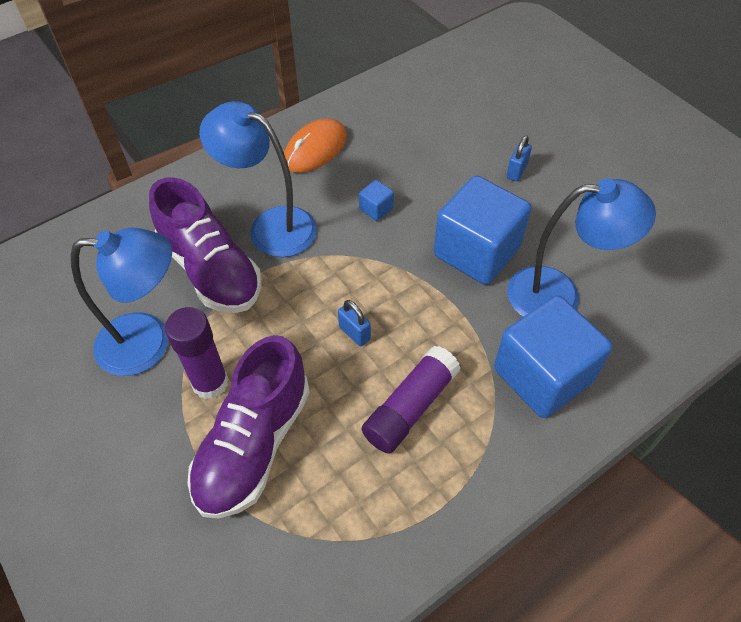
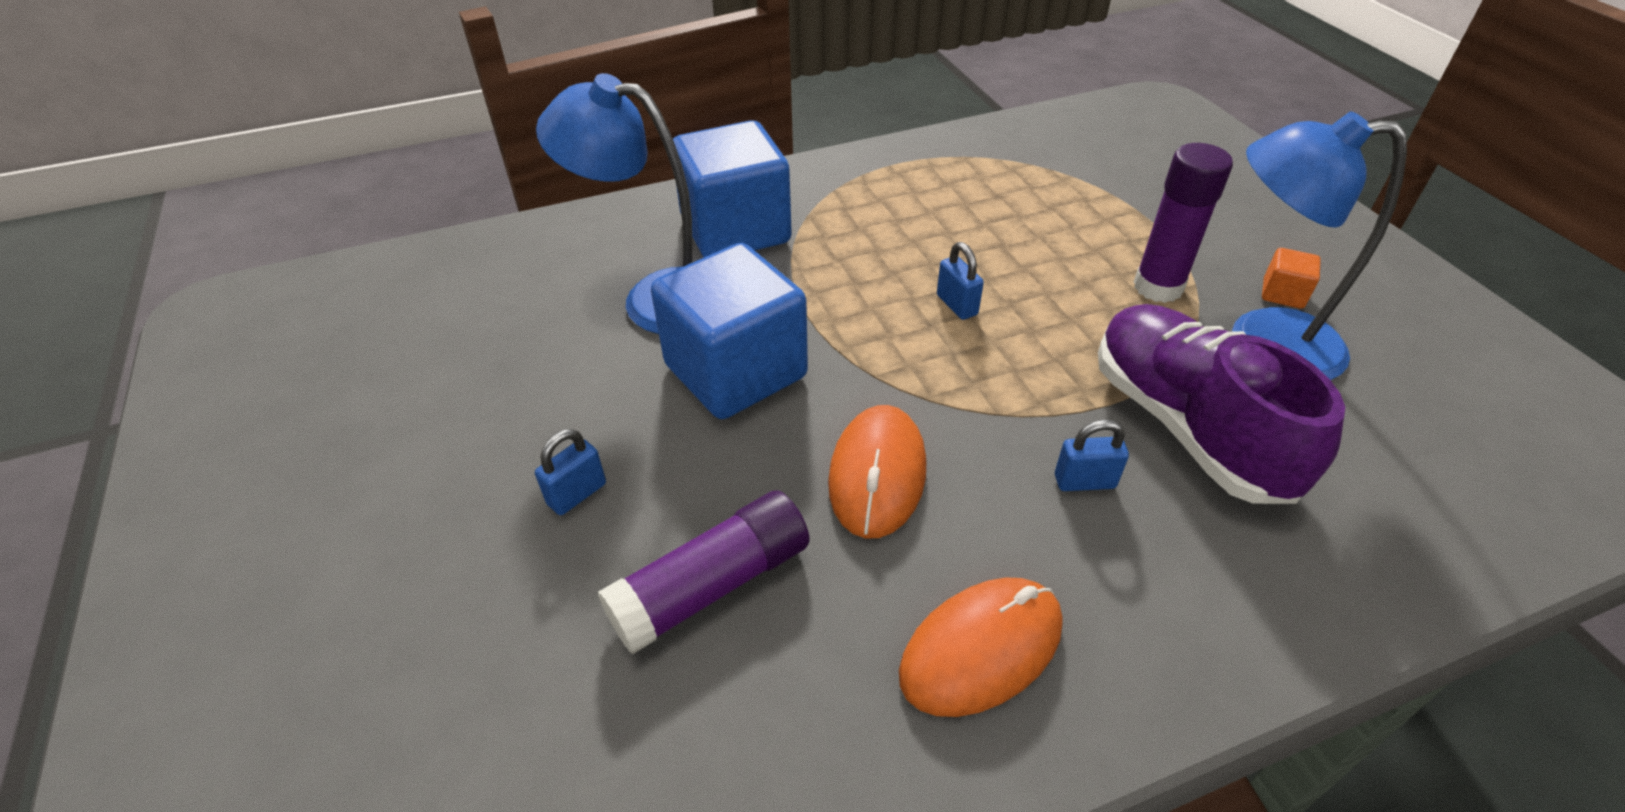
camera: 165 degrees left, 10 degrees down
purple shoe [187,335,310,518] -> none
blue lamp [199,101,317,257] -> blue padlock [1055,420,1129,491]
blue cube [359,180,394,221] -> orange mouse [828,405,926,539]
purple glue stick [362,346,461,454] -> purple glue stick moved to [598,491,810,654]
none -> orange cube [1262,248,1321,309]

